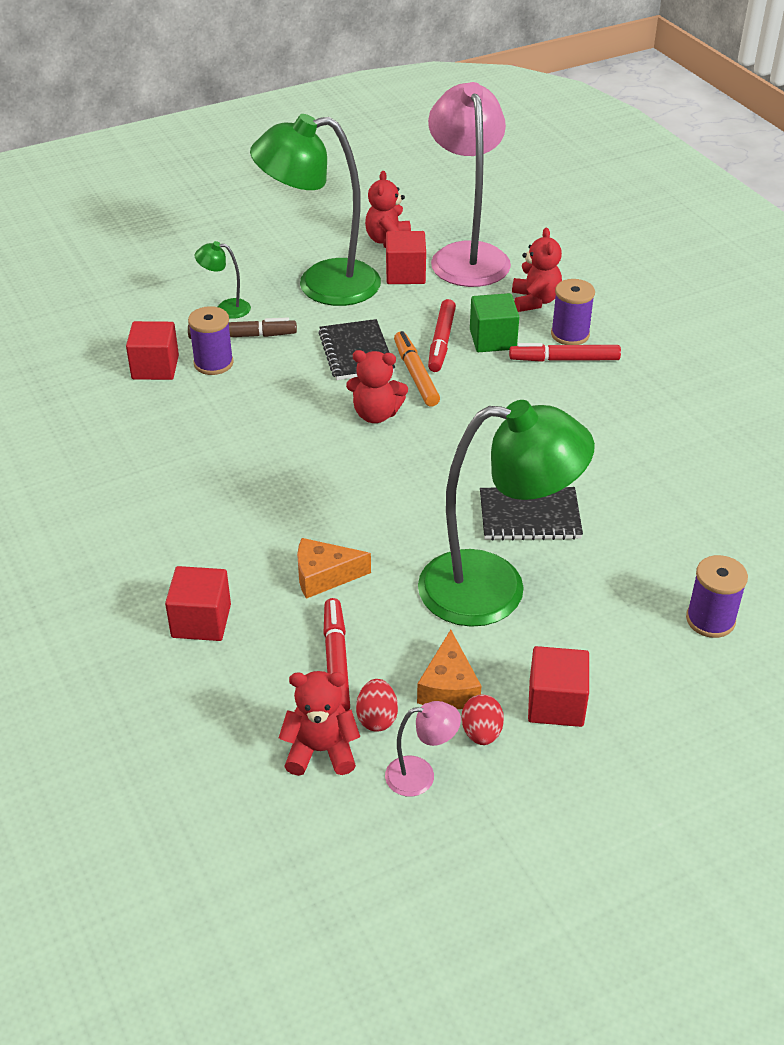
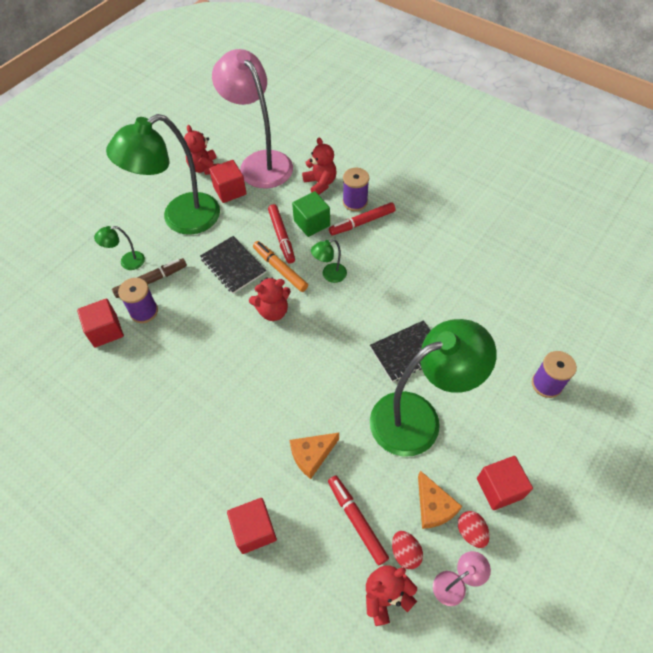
camera: 25 degrees left, 15 degrees up
none -> green lamp [311,239,347,283]

